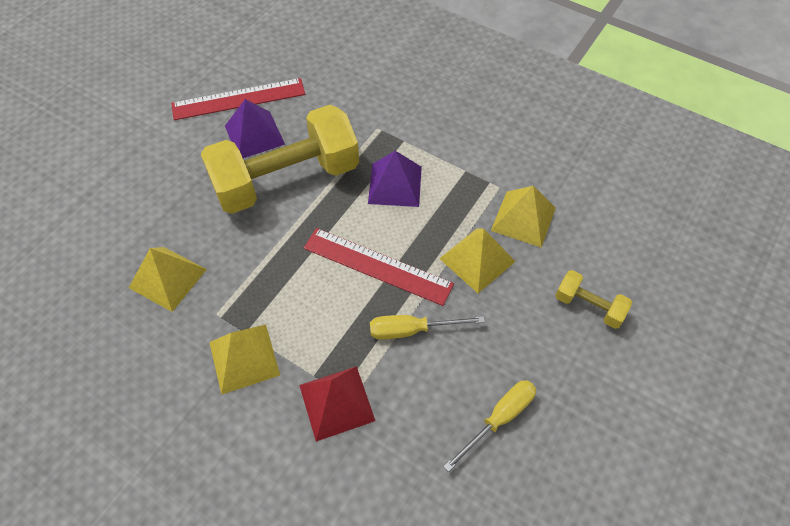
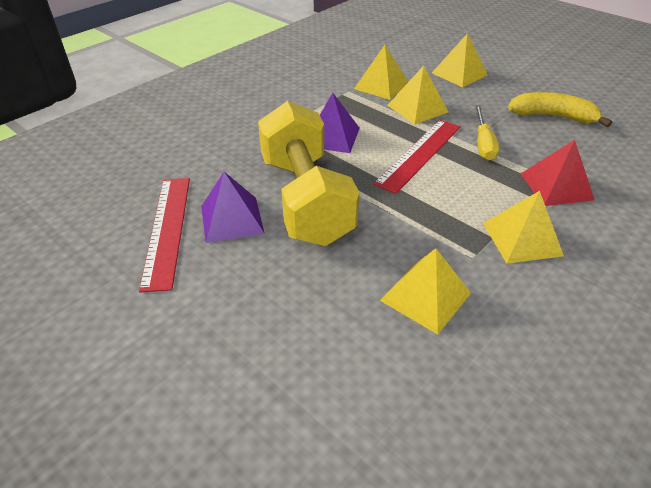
camera: 80 degrees left, 15 degrees down
yellow screwdriver [443,380,536,472] -> yellow banana [508,92,612,127]
yellow dumbbell [555,270,632,329] -> yellow pyramid [432,33,488,87]

